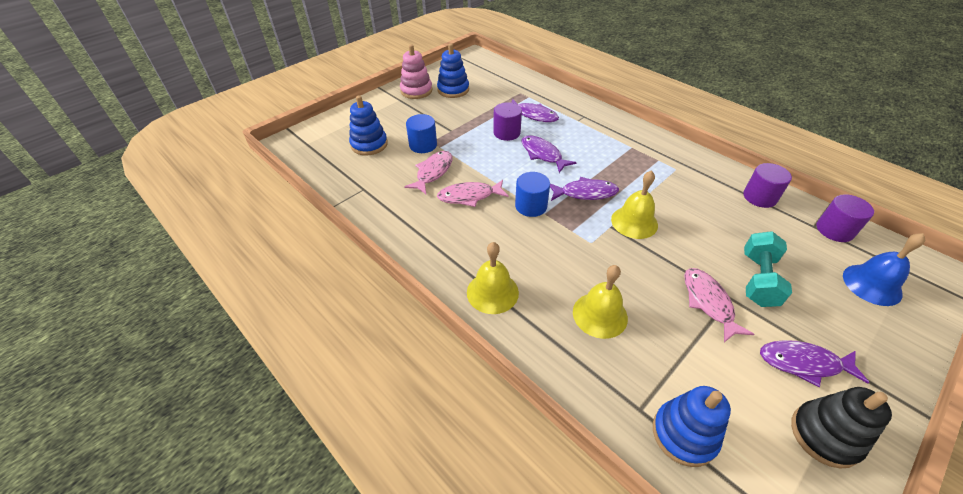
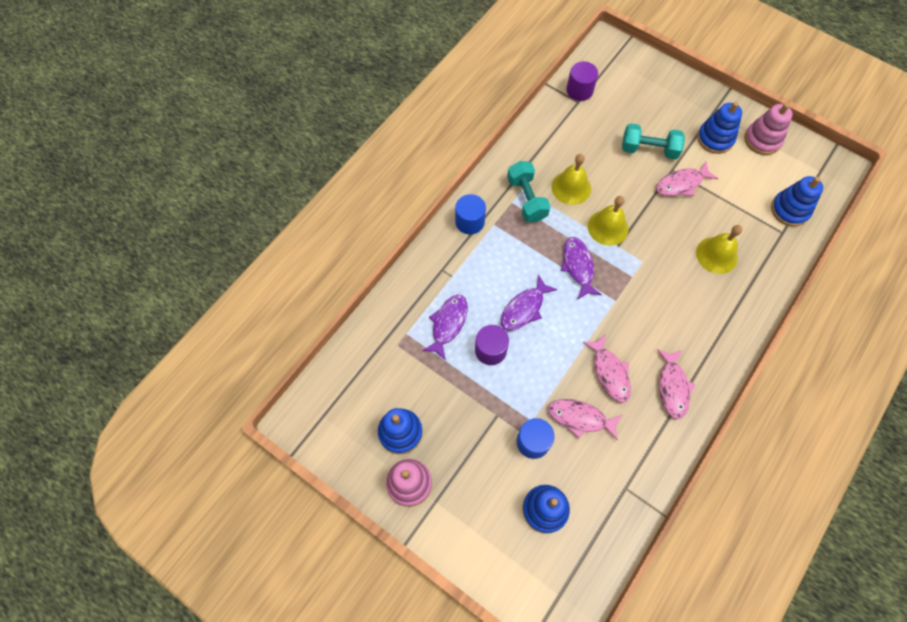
camera: 100 degrees left, 20 degrees up
yellow bell [467,242,519,314] -> yellow bell moved to [552,154,591,205]
blue cylinder [515,172,550,217] -> blue cylinder moved to [455,194,486,235]
purple cylinder [743,163,792,208] -> none
purple fish [760,340,869,387] -> blue stacking toy [697,102,742,154]
black stacking toy [791,387,892,469] -> pink stacking toy [744,103,793,155]
blue bell [843,233,925,306] -> none
none -> turquoise dumbbell [507,161,551,222]
none -> pink fish [657,349,695,420]

